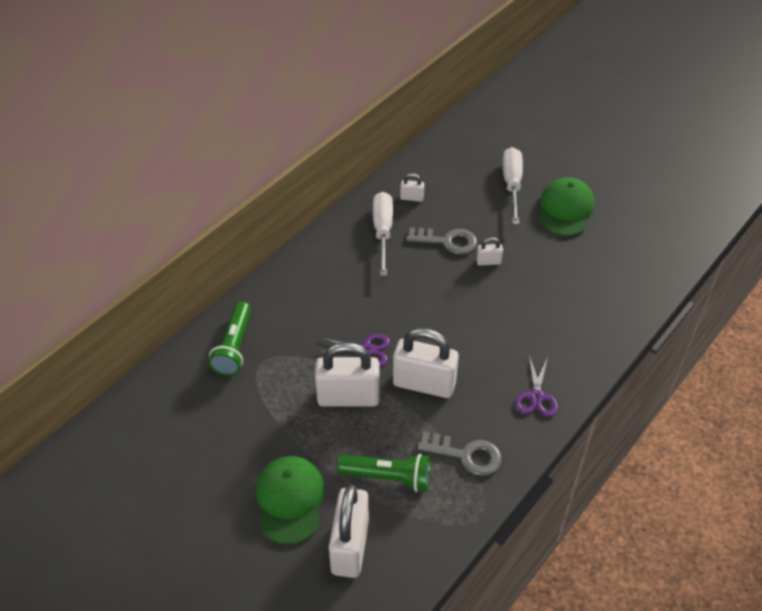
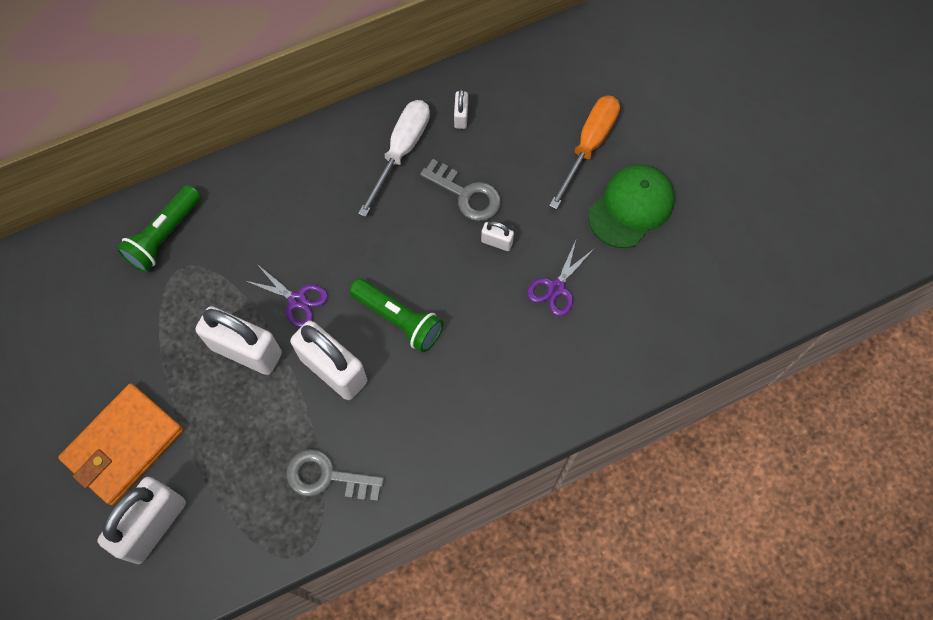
camera: 25 degrees right, 20 degrees up
green cap [256,456,325,545] -> orange wallet [58,383,183,505]
green flashlight [338,454,431,492] -> green flashlight moved to [349,278,444,352]
white padlock [400,173,424,202] -> white padlock turned 60 degrees clockwise [454,89,468,129]
grey key [417,432,502,476] -> grey key turned 150 degrees clockwise [287,449,384,501]
white screwdriver [503,147,523,225] -> orange screwdriver [549,96,620,209]
purple scissors [516,355,558,417] -> purple scissors moved to [527,240,595,316]

